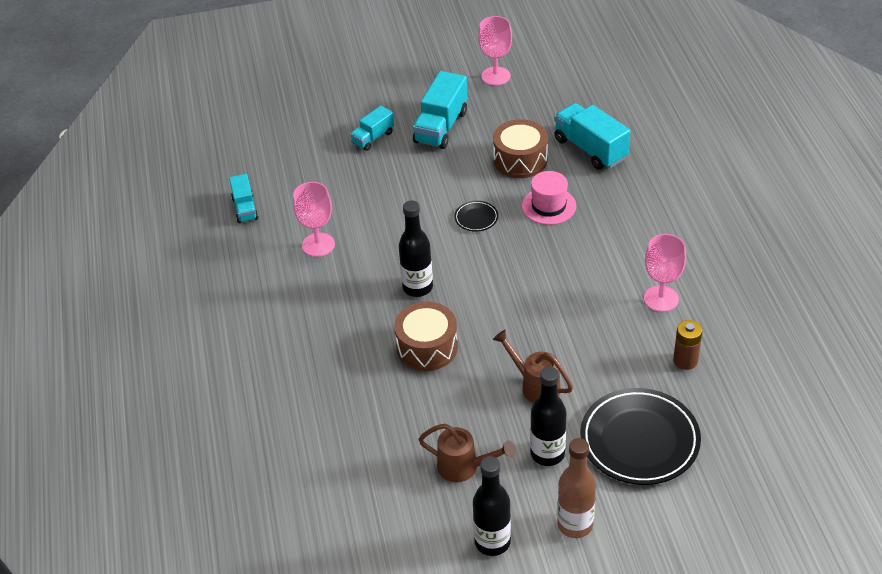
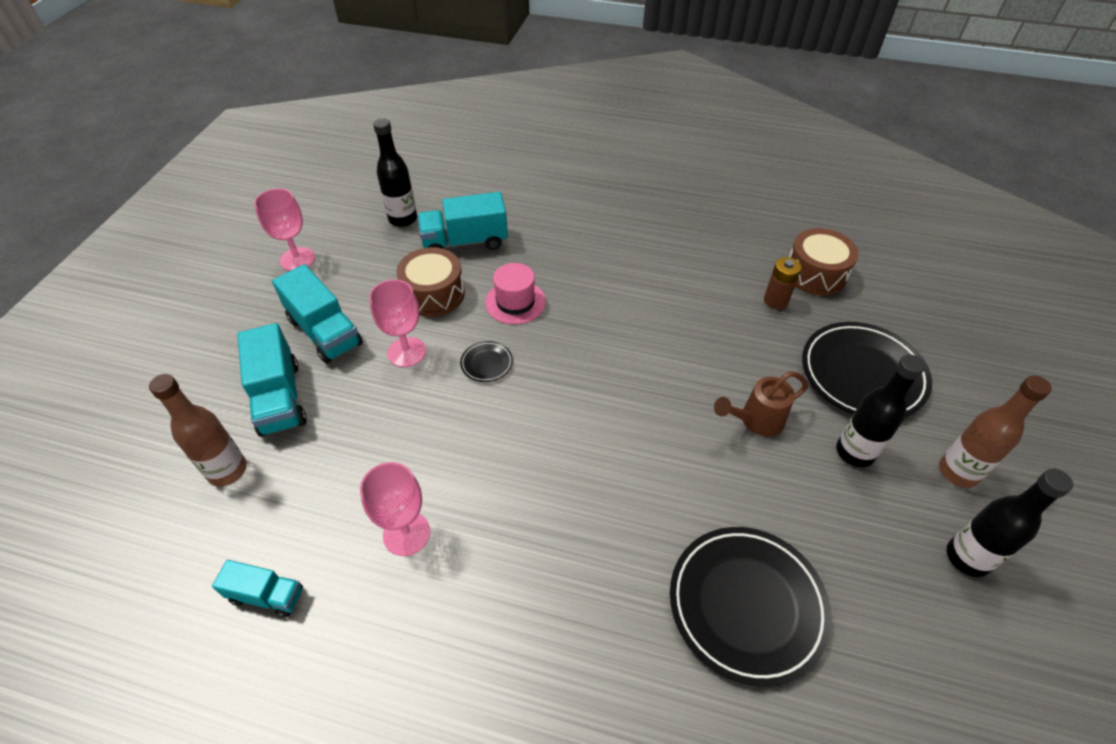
camera: 65 degrees left, 5 degrees up
turquoise truck [350,106,394,151] -> turquoise truck [237,323,307,437], size x1.69
brown drum [394,302,458,371] -> brown drum moved to [789,228,858,296]
black bottle [399,200,433,297] -> black bottle moved to [373,118,417,227]
brown watering can [418,424,516,482] -> none
pink goblet [644,234,686,312] -> pink goblet moved to [369,279,426,367]
none -> brown bottle [149,374,247,486]
none -> black plate [670,527,832,686]

